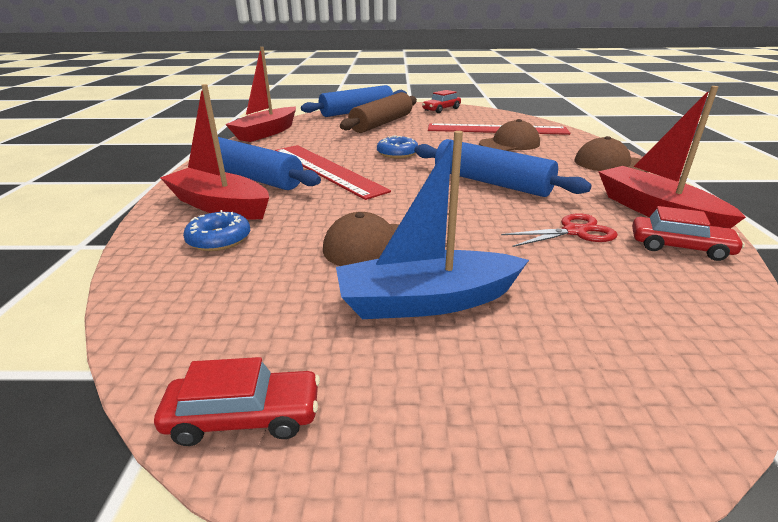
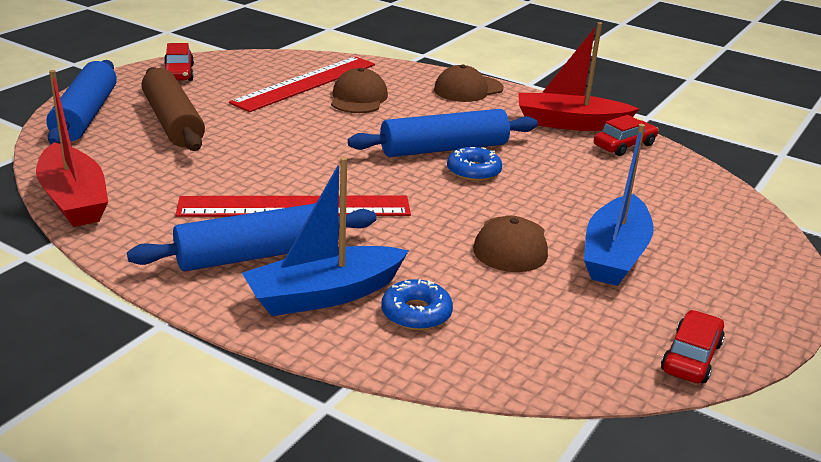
camera: 60 degrees left, 0 degrees up
red boat [160,84,269,219] -> blue boat [242,157,409,316]
blue donut [377,136,418,158] -> blue donut moved to [447,147,502,181]
red scissors [501,213,618,247] -> none

